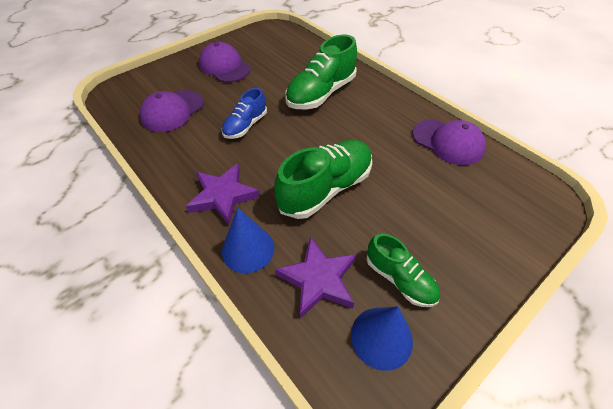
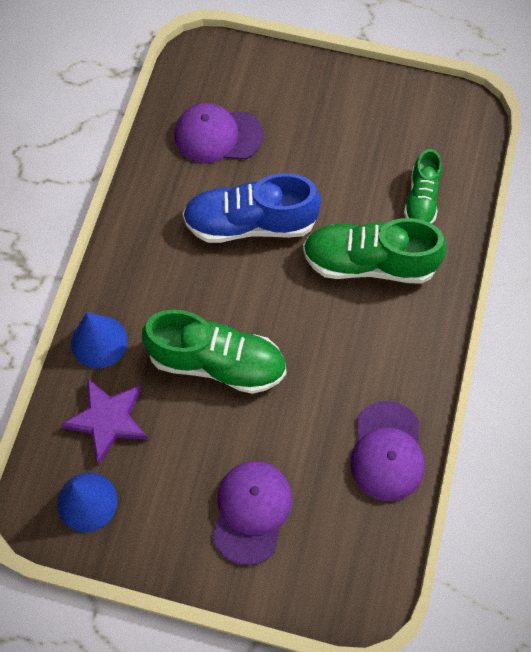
camera: 55 degrees right, 15 degrees up
purple star [186,164,260,225] -> none
purple cap [199,42,251,82] -> purple cap moved to [212,461,293,565]
blue shoe [222,88,267,139] -> blue shoe [183,173,321,243], size x1.69
green shoe [367,233,440,307] -> green shoe moved to [404,149,442,224]

